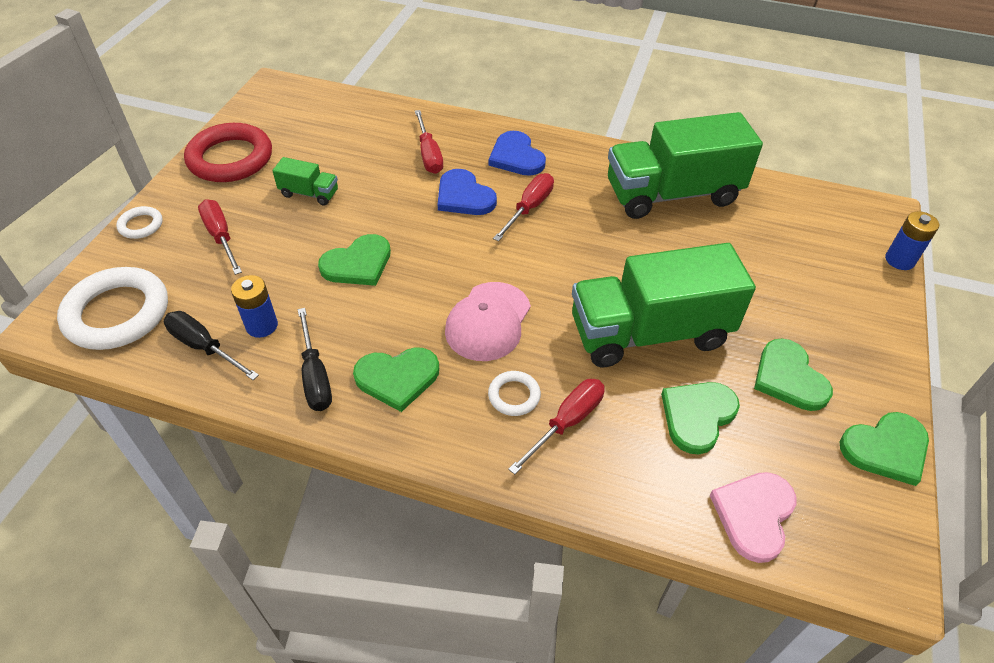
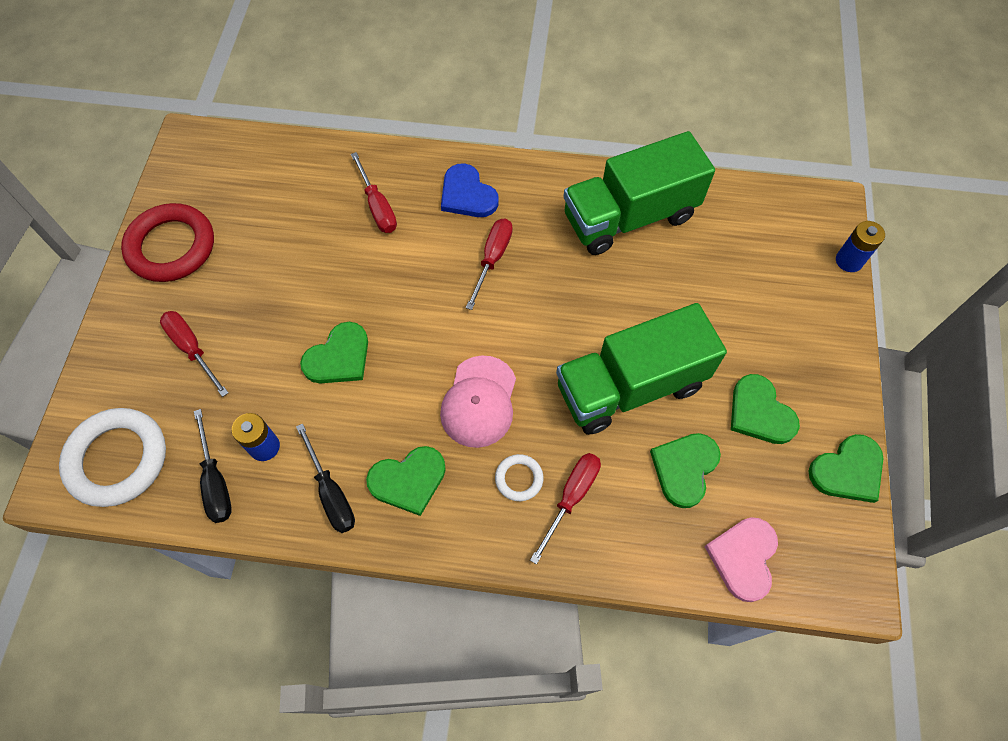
camera: 10 degrees left, 15 degrees up
white ring [116,206,163,239] -> none
black screwdriver [164,311,259,380] -> black screwdriver turned 135 degrees counterclockwise [194,409,232,523]
green truck [272,157,338,206] -> none
blue heart [437,169,497,215] -> none

